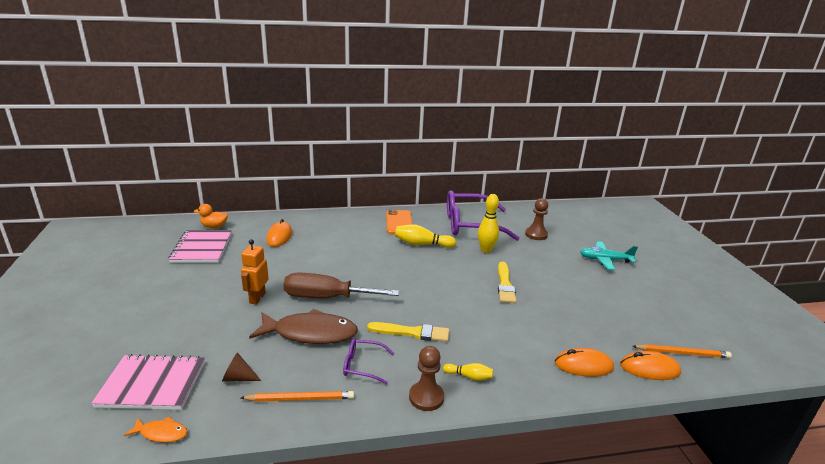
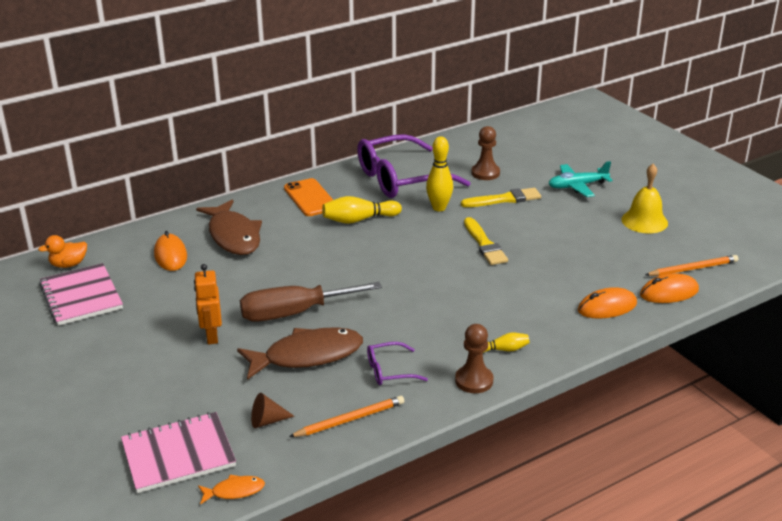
camera: 20 degrees left, 5 degrees up
yellow brush [367,322,450,342] -> yellow brush moved to [461,188,541,207]
none -> brown fish [196,200,262,255]
none -> yellow bell [621,164,668,233]

